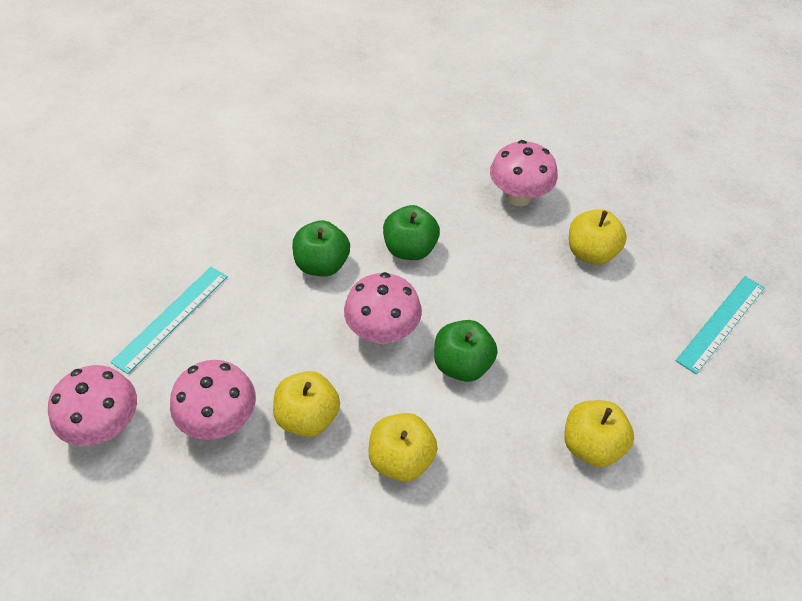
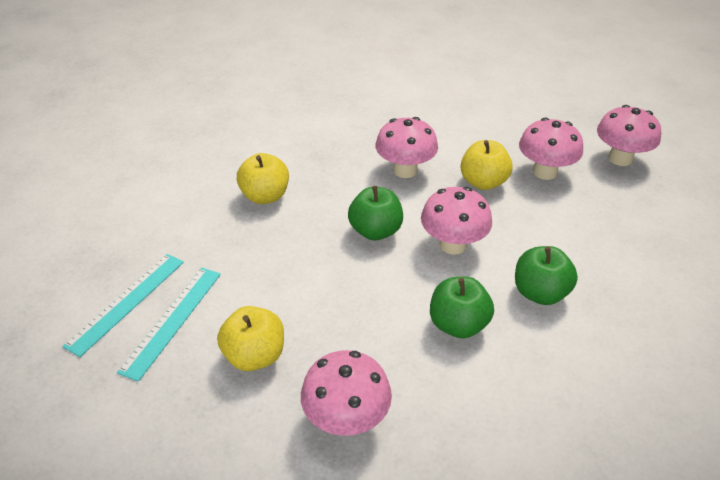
camera: 170 degrees right, 10 degrees down
turquoise ruler [111,267,228,374] -> turquoise ruler moved to [117,268,221,382]
yellow apple [368,413,438,482] -> pink mushroom [375,117,438,178]

